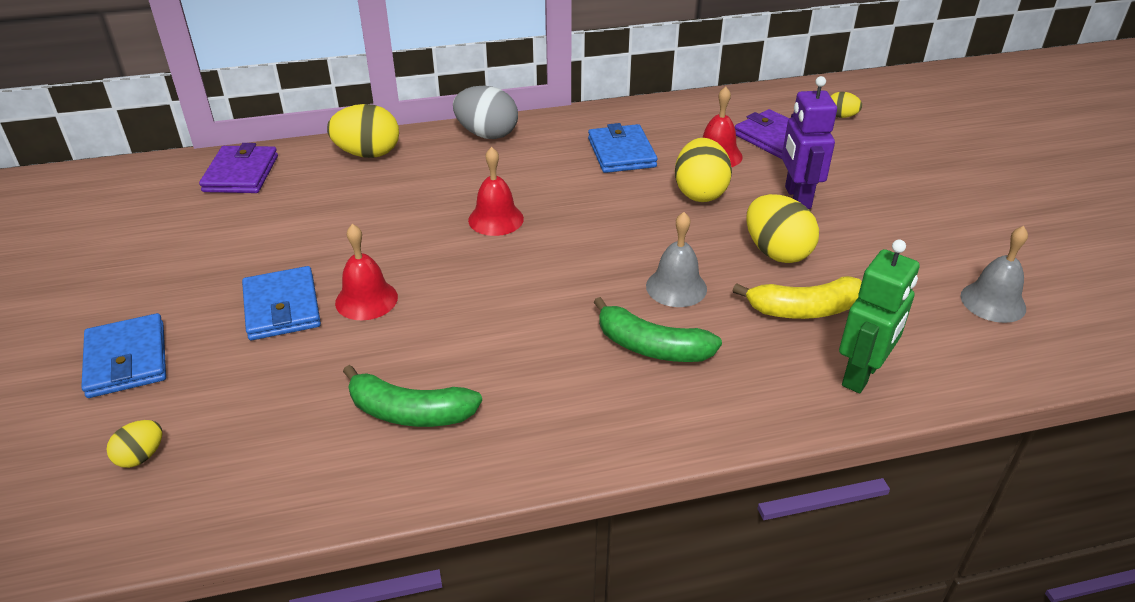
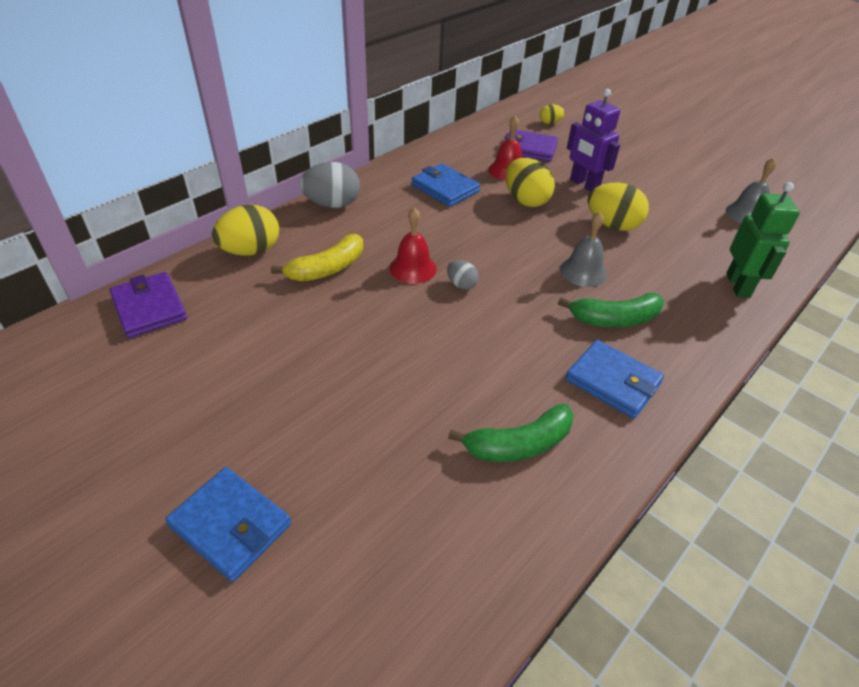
camera: 35 degrees left, 5 degrees up
yellow egg [106,420,162,468] -> none
blue wallet [242,266,321,340] -> blue wallet moved to [565,340,664,418]
red bell [335,224,398,320] -> none
yellow banana [732,276,862,319] -> yellow banana moved to [271,234,363,281]
none -> grey egg [447,260,479,290]

